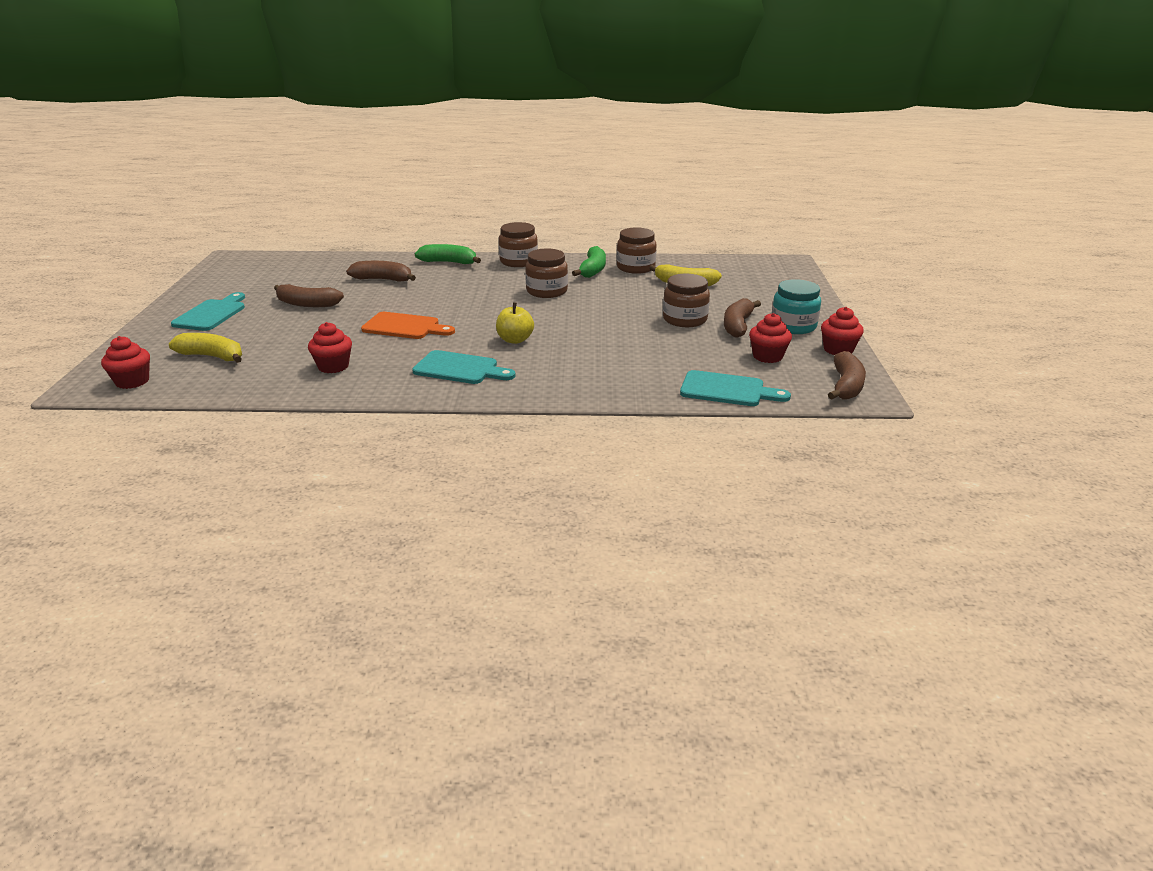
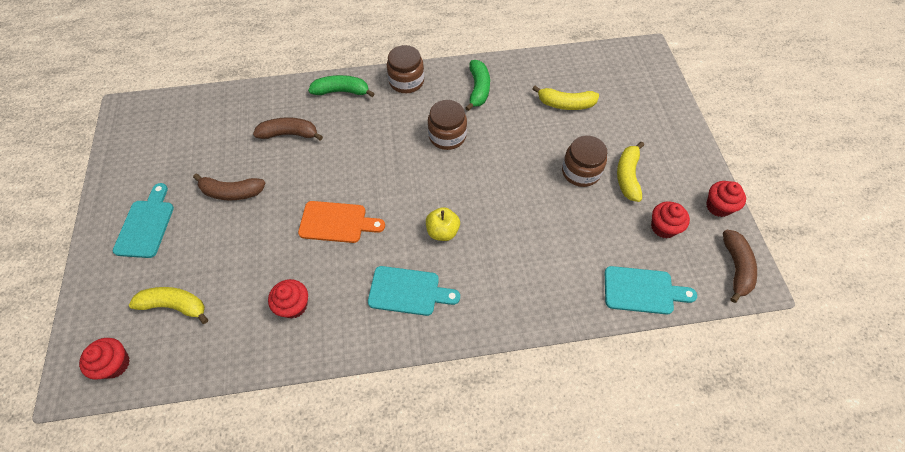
camera: 10 degrees left, 30 degrees up
brown jar [617,227,657,274] -> none
brown banana [724,298,761,338] -> yellow banana [617,142,644,202]
turquoise jar [772,279,821,334] -> none

